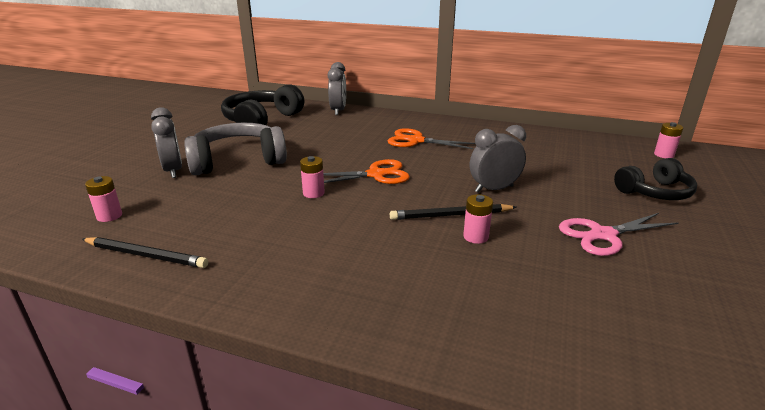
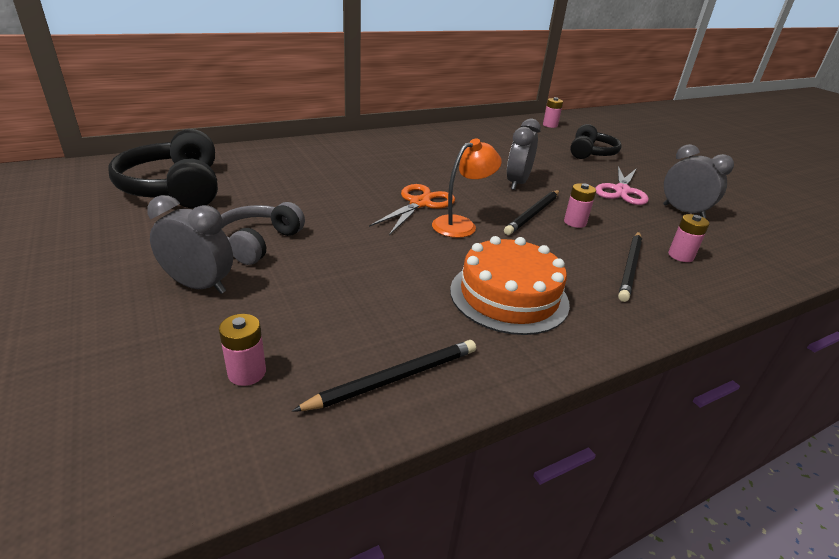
camera: 50 degrees left, 5 degrees up
grey headphones [184,123,287,175] -> grey headphones [221,202,305,265], size x0.65
pink battery [300,156,325,198] -> pink battery moved to [668,214,710,262]
grey clock [327,62,346,115] -> grey clock moved to [663,144,734,218]
orange scissors [388,128,475,149] -> none
none -> orange lamp [432,138,502,238]
none -> orange cake [450,236,570,335]
none -> black pencil [618,232,642,302]

